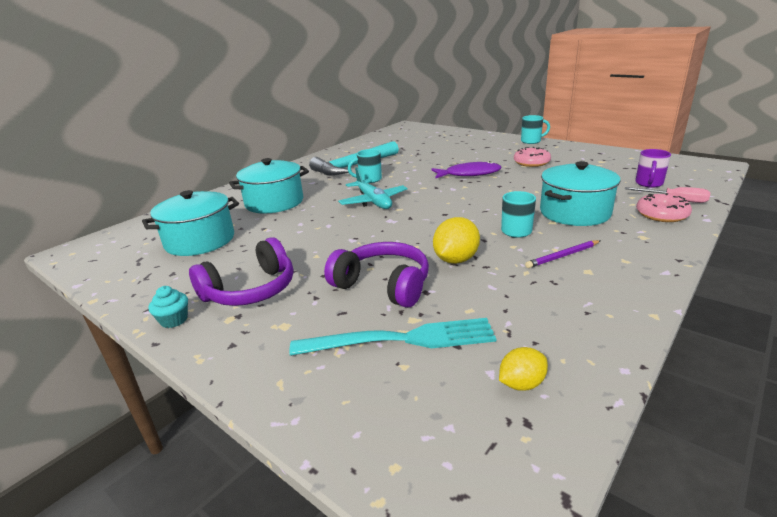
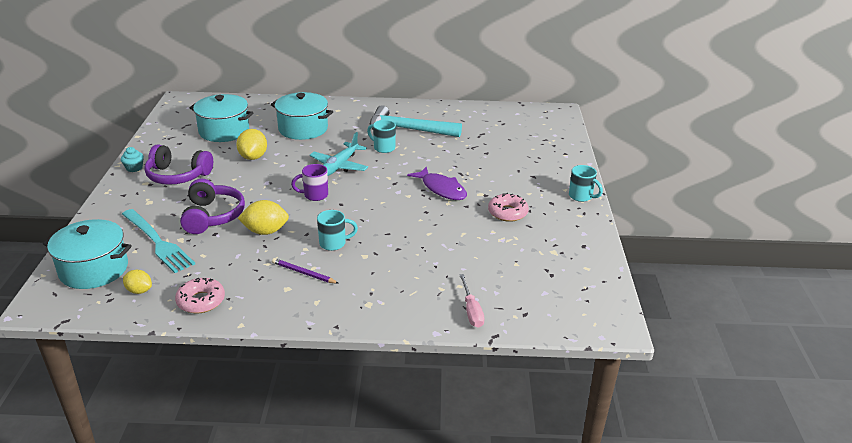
camera: 50 degrees right, 5 degrees up
turquoise pot [540,161,620,226] -> turquoise pot moved to [43,219,132,289]
purple mug [635,149,671,188] -> purple mug moved to [291,164,328,201]
pink donut [636,193,692,222] -> pink donut moved to [175,277,225,313]
none -> yellow lemon [236,129,267,160]

